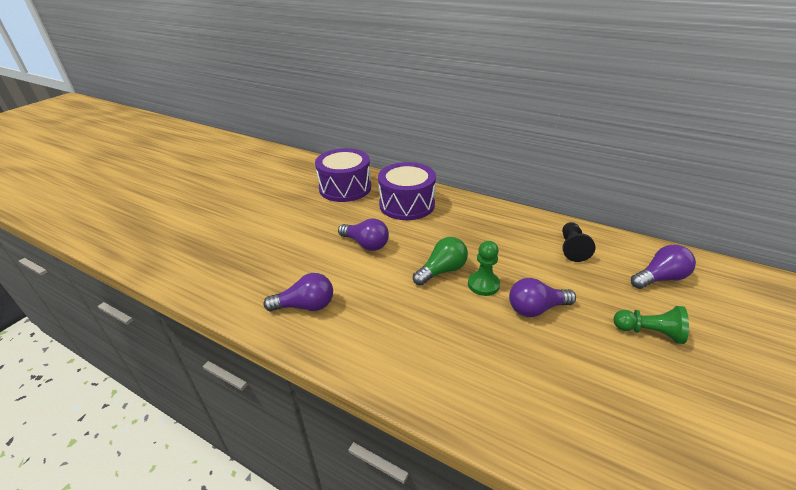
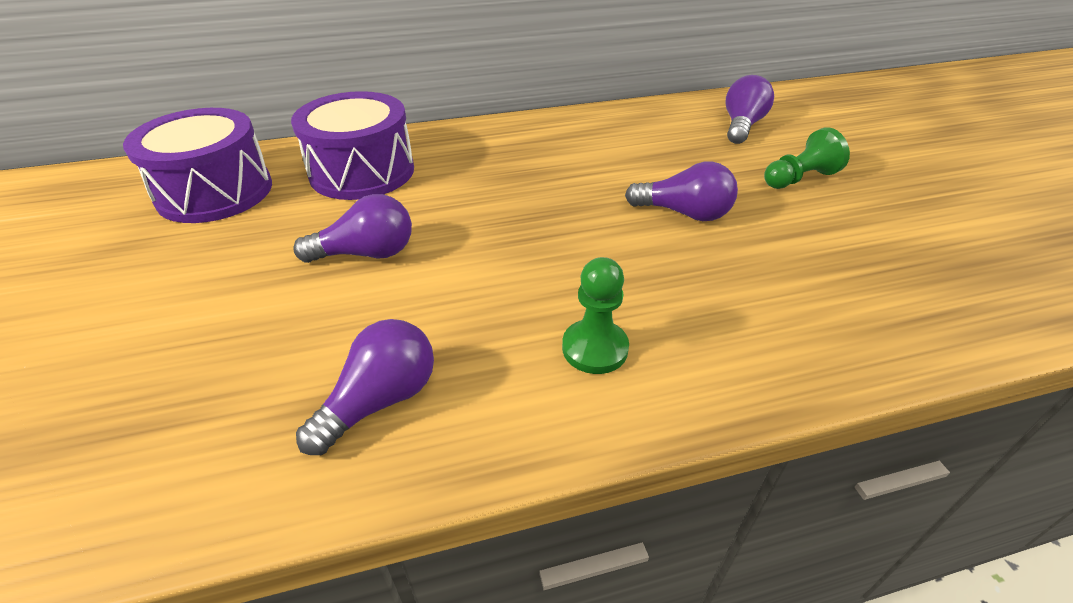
camera: 45 degrees left, 5 degrees up
green light bulb [413,237,468,286] -> none
green pawn [468,241,500,296] -> green pawn moved to [562,257,629,374]
purple light bulb [509,278,576,317] -> purple light bulb turned 105 degrees counterclockwise [625,161,738,221]
black pawn [562,222,595,262] -> none

